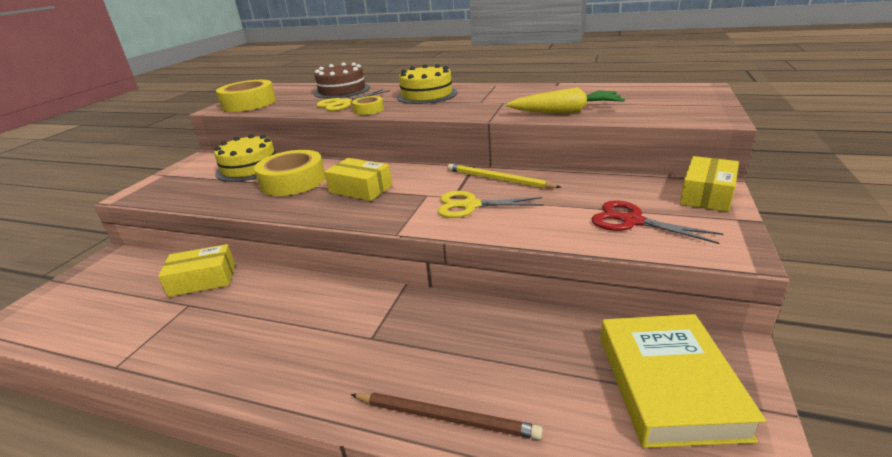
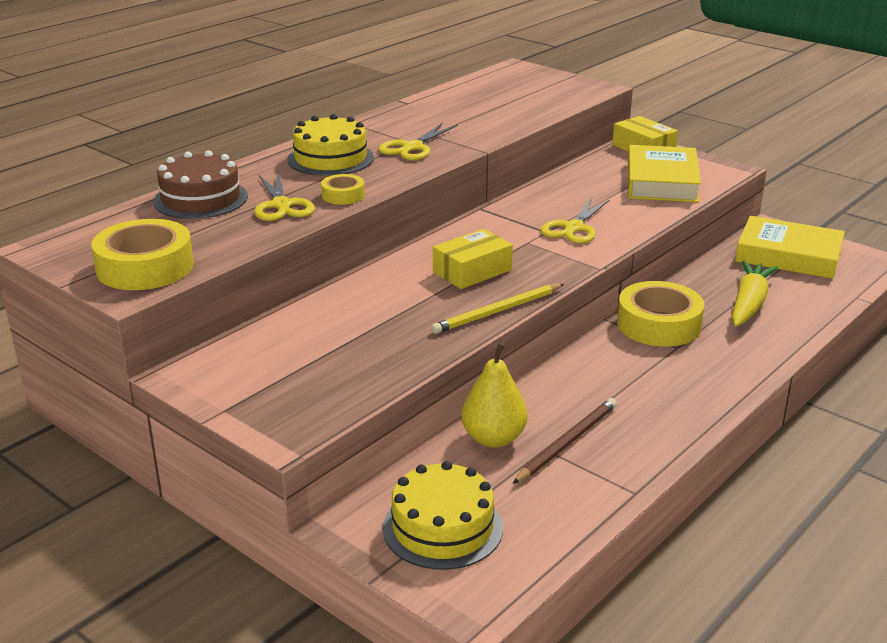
camera: 70 degrees left, 0 degrees up
yellow box [158,244,235,297] -> yellow pear [461,342,528,448]
yellow cake [214,134,275,182] -> yellow cake moved to [383,461,503,570]
yellow tape [254,150,325,196] -> yellow tape moved to [617,281,704,347]
brown pencil [351,392,543,440] -> brown pencil moved to [512,398,617,484]
yellow pencil [448,164,562,189] -> yellow pencil moved to [431,284,564,334]
yellow carrot [507,87,625,114] -> yellow carrot moved to [732,261,778,327]
red scissors [592,200,723,244] -> yellow book [628,145,701,202]
none -> yellow scissors [378,123,458,160]

